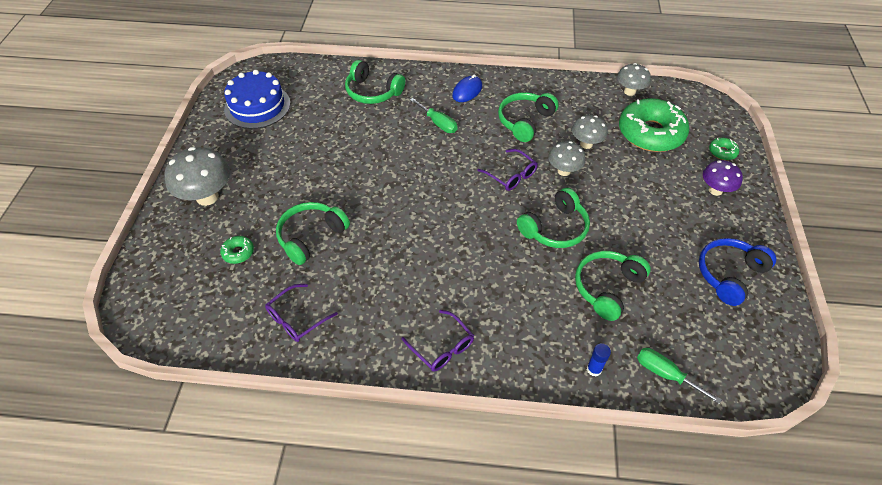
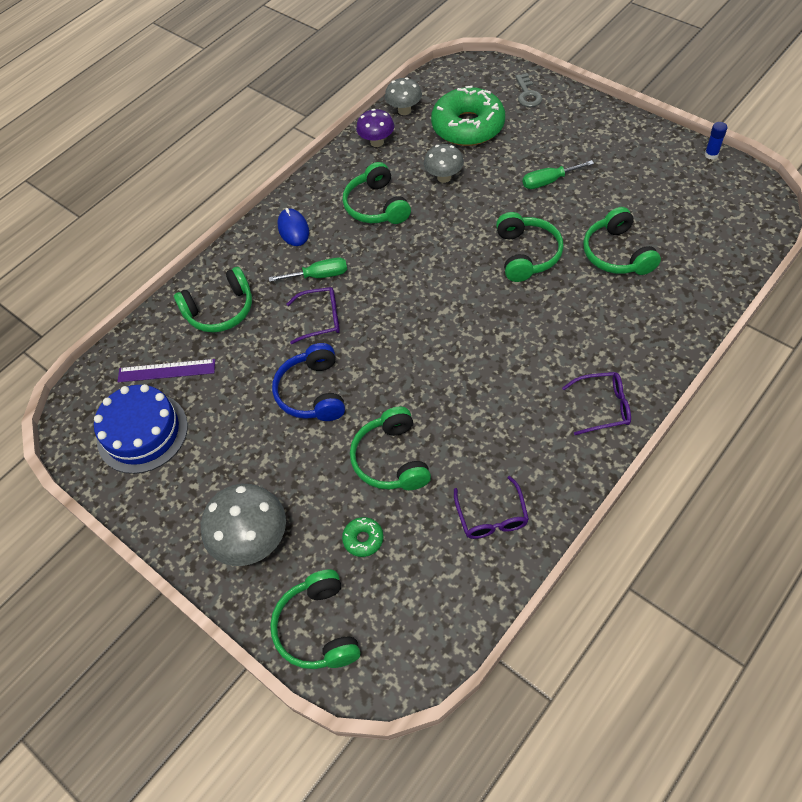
camera: 50 degrees left, 5 degrees up
purple glasses [477,149,538,191] -> purple glasses moved to [287,287,340,344]
grey mushroom [548,141,586,176] -> none
blue glue stick [587,343,611,377] -> blue glue stick moved to [705,122,727,160]
green screwdriver [637,348,722,404] -> green screwdriver moved to [523,160,594,189]
blue headphones [699,238,776,306] -> blue headphones moved to [272,343,345,421]
purple mushroom [703,160,743,196] -> purple mushroom moved to [356,109,394,147]
green donut [709,138,739,160] -> grey key [515,73,542,107]
none -> purple ruler [118,359,215,382]
none -> green headphones [270,570,360,669]

